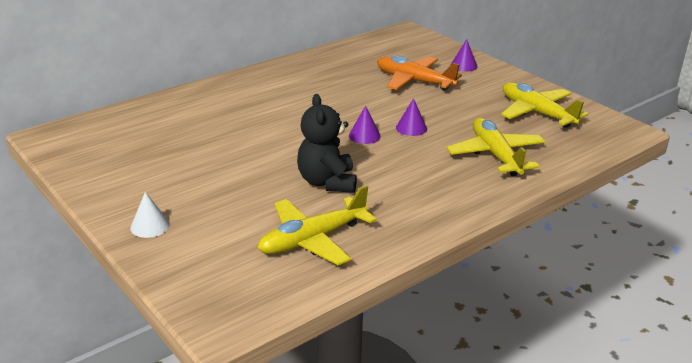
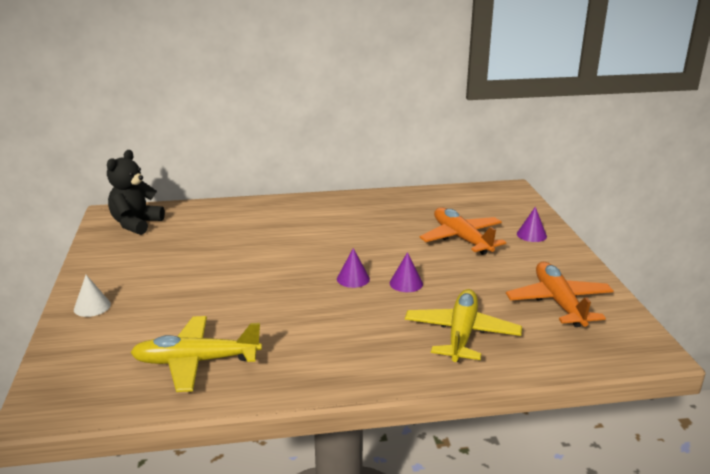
camera: 30 degrees right, 5 degrees down
black teddy bear [297,94,357,193] -> black teddy bear moved to [107,150,165,235]
yellow plane [501,82,588,128] -> orange plane [506,262,614,327]

